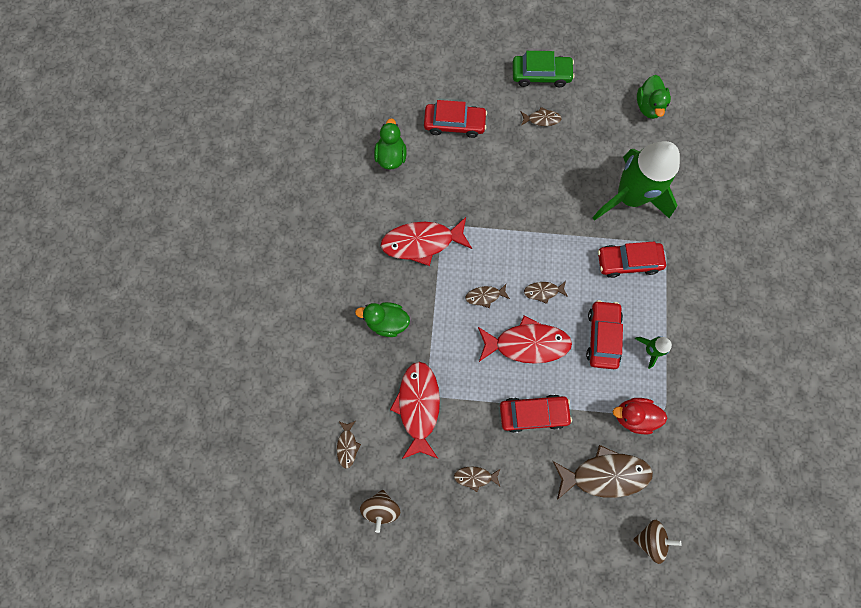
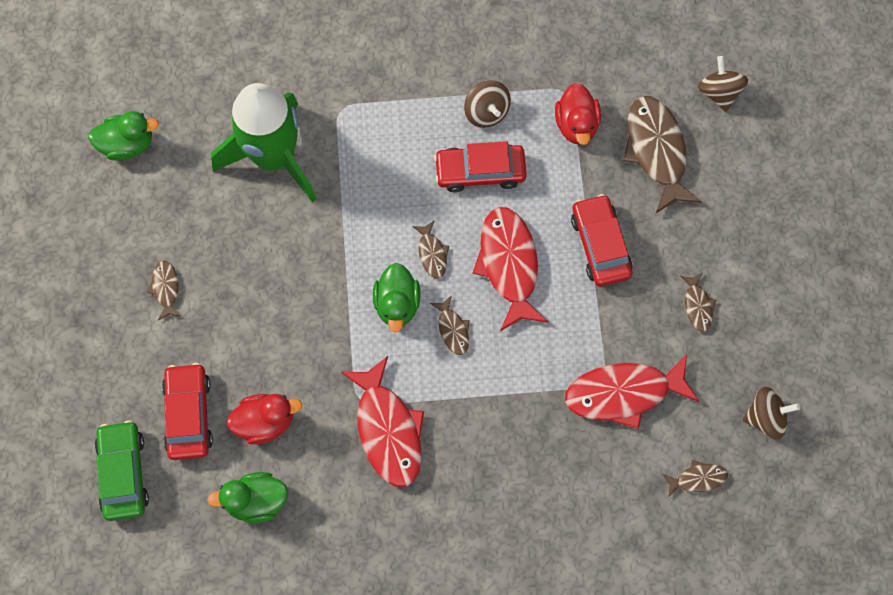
camera: 100 degrees left, 5 degrees down
green duck [355,302,410,337] -> green duck moved to [373,263,421,332]
green car [513,51,575,87] -> green car moved to [95,420,149,521]
red car [598,241,666,278] -> none
green rocket [635,336,672,369] -> brown spinning top [464,80,511,128]
none -> red duck [227,394,302,444]

